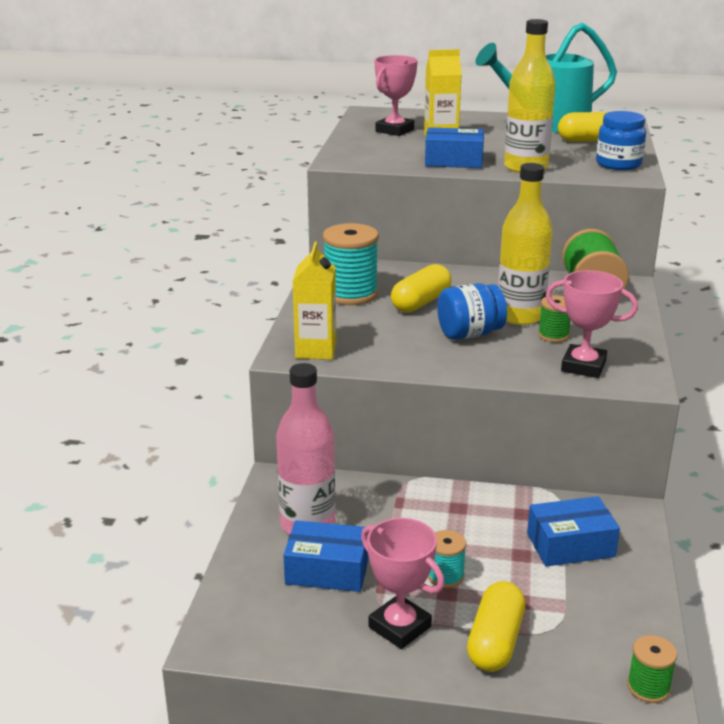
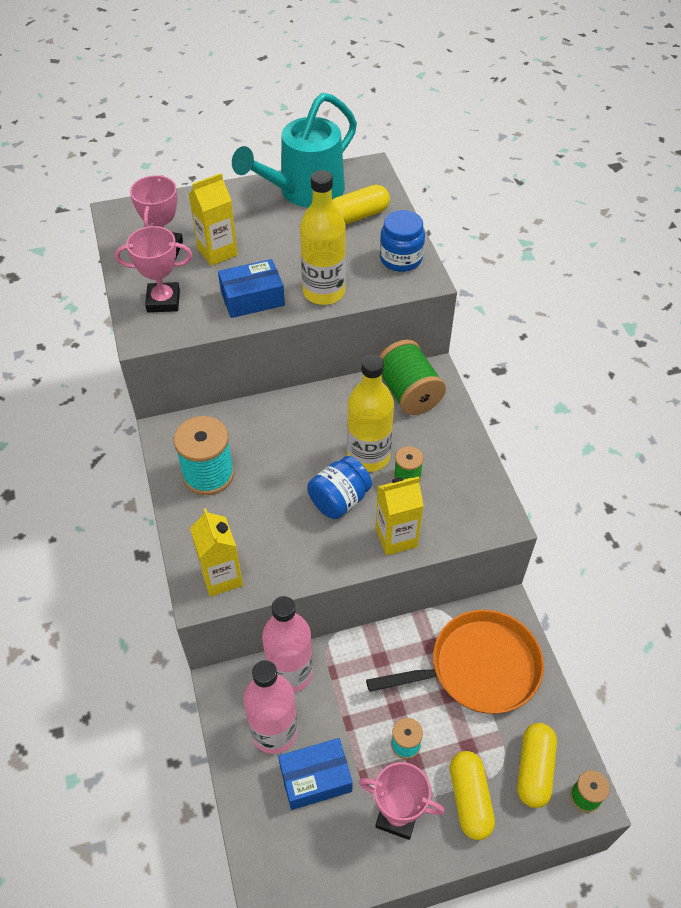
camera: 25 degrees left, 25 degrees up
yellow capsule [391,264,452,313] -> yellow capsule moved to [517,723,557,808]
blue box [527,496,620,567] -> orange pan [366,610,544,714]
pink trophy [546,270,638,378] -> pink trophy moved to [115,226,192,312]
none -> pink bottle [262,596,313,692]
none -> yellow carton [376,477,424,555]

